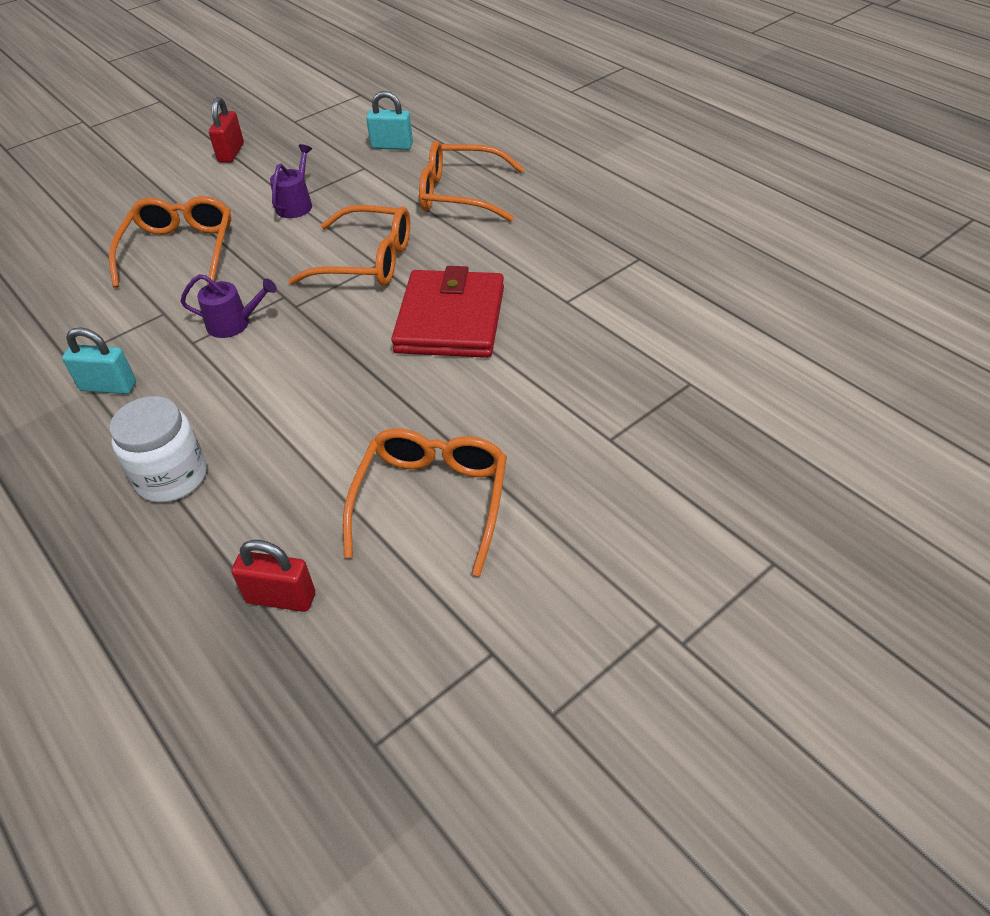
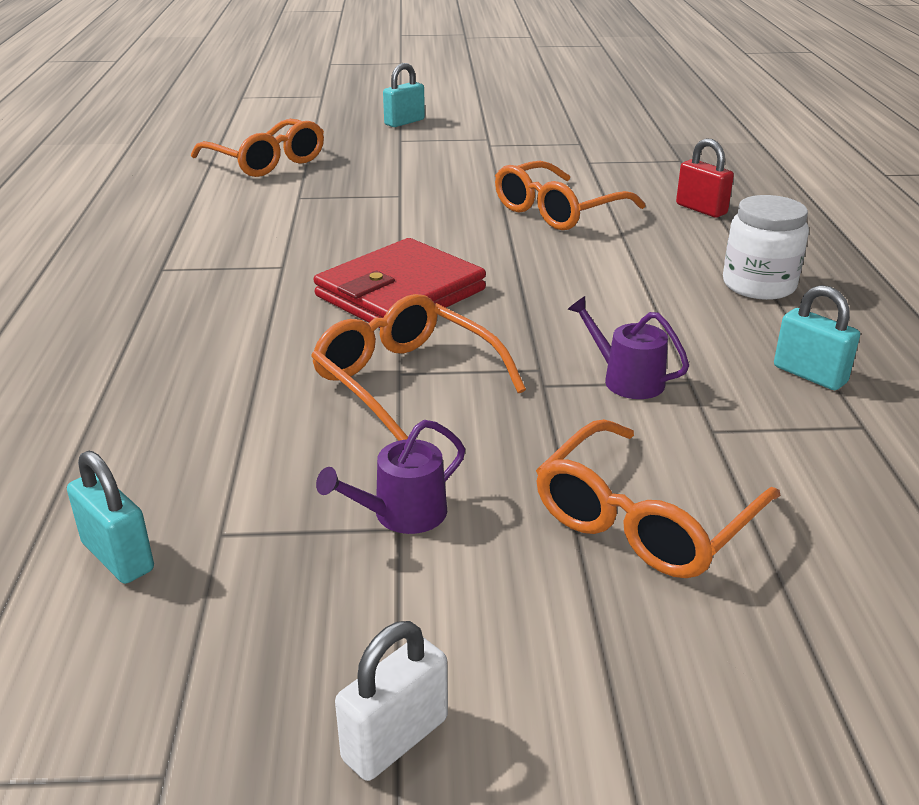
camera: 145 degrees left, 15 degrees down
red padlock [209,97,244,163] -> white padlock [335,621,448,781]
orange glasses [419,141,524,222] -> orange glasses moved to [191,119,324,177]
none -> turquoise padlock [383,63,425,127]

